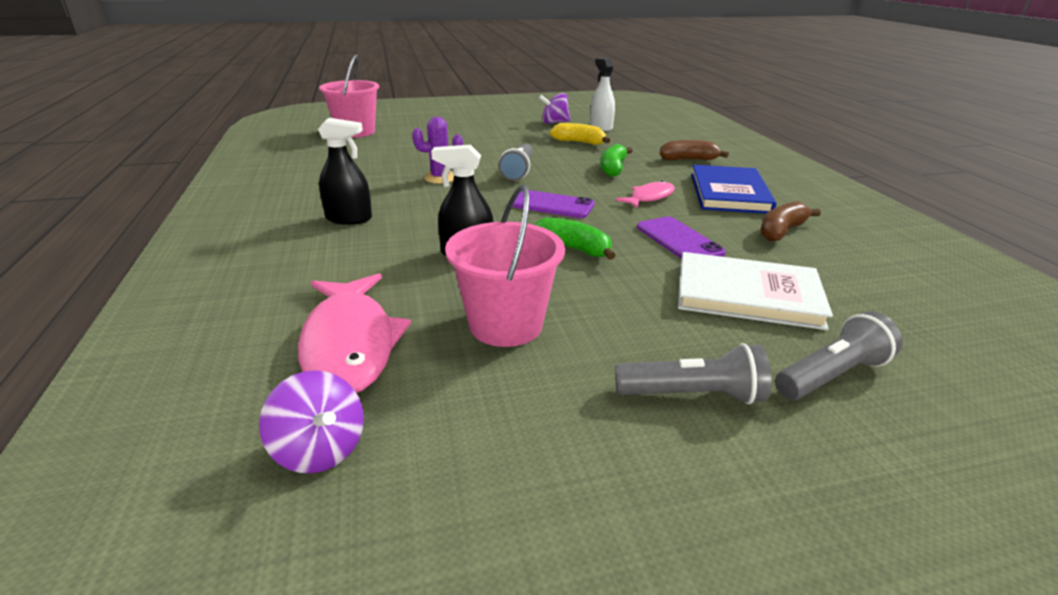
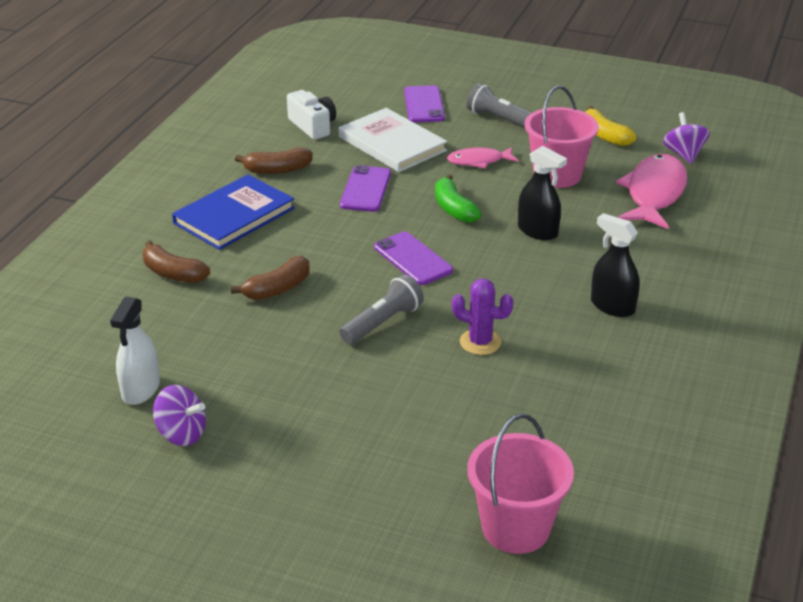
camera: 145 degrees left, 5 degrees up
yellow banana [550,123,610,145] -> yellow banana moved to [585,106,637,146]
green banana [600,144,633,177] -> brown banana [231,256,309,300]
pink fish [616,181,675,208] -> pink fish moved to [447,147,518,168]
grey flashlight [775,311,902,400] -> purple phone [404,85,445,122]
none -> white camera [287,90,336,140]

